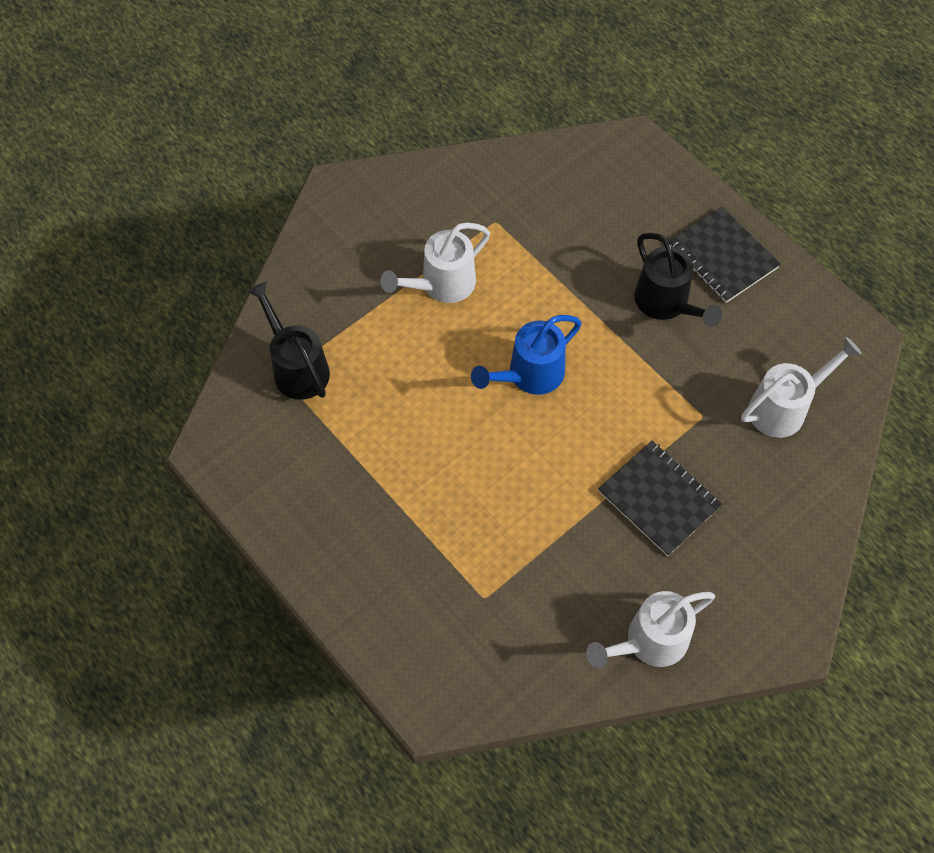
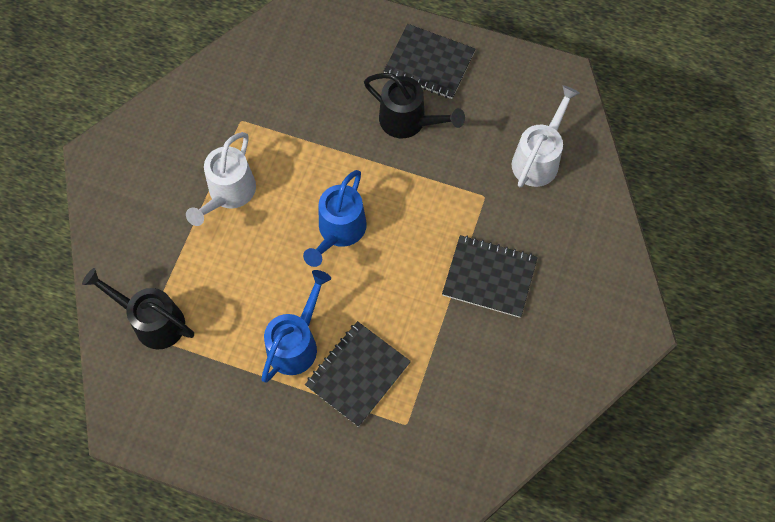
camera: 30 degrees left, 5 degrees up
white watering can [586,591,715,668] -> none
none -> blue watering can [261,270,331,383]
none -> black notebook [305,321,411,427]

